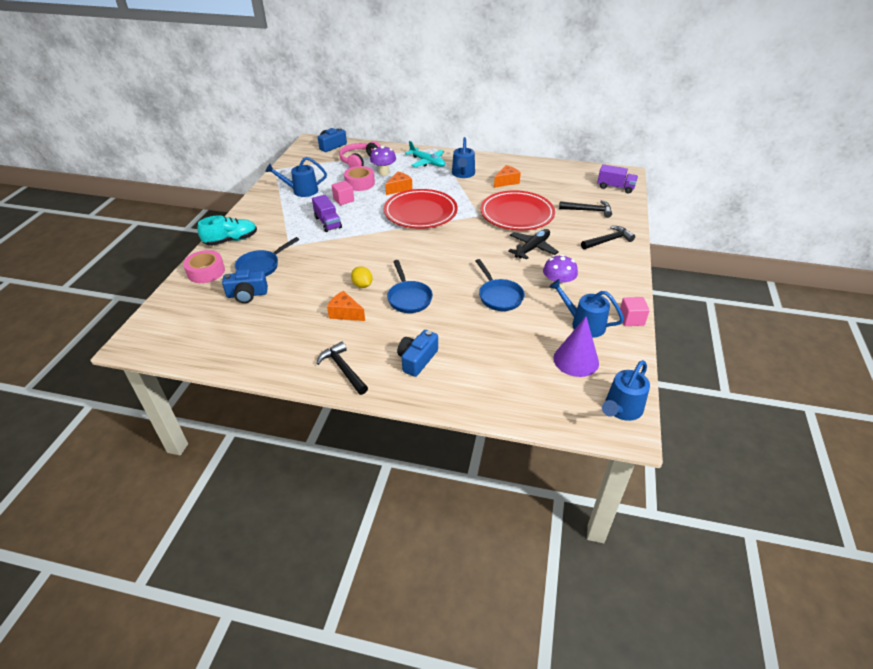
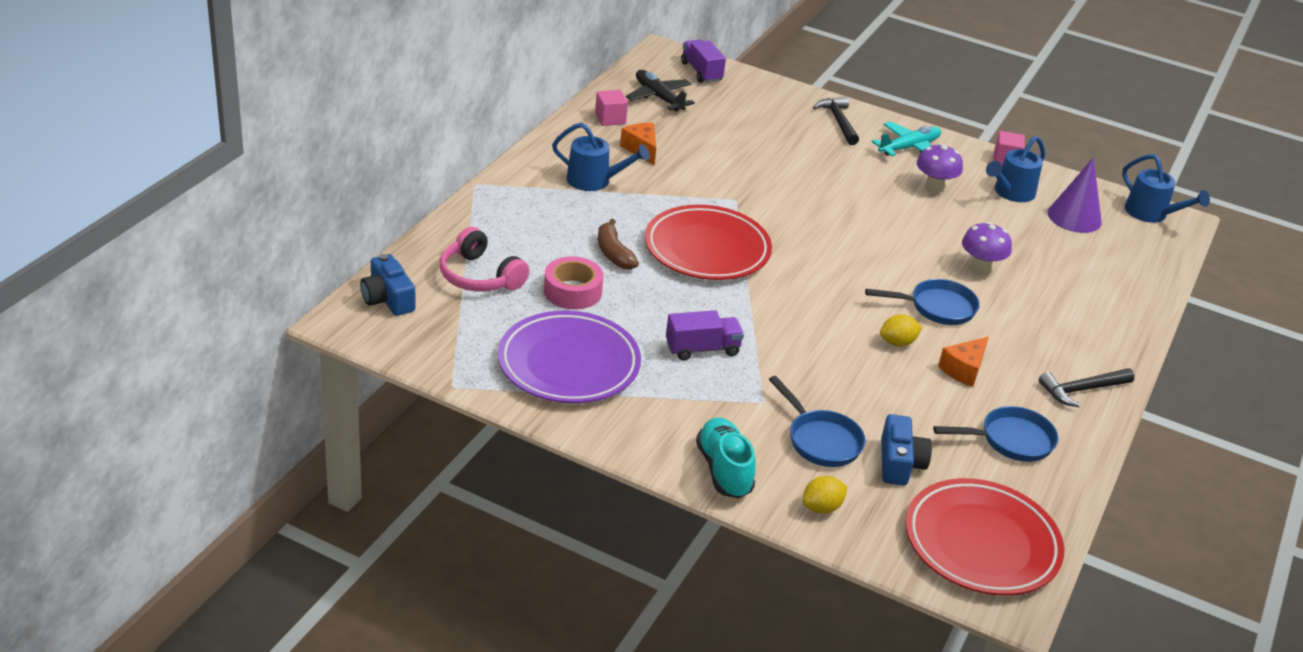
camera: 80 degrees left, 5 degrees down
pink tape [183,250,225,283] -> yellow lemon [802,476,847,514]
blue watering can [265,157,327,197] -> purple plate [498,311,641,403]
pink cube [332,181,354,205] -> pink cube moved to [595,90,628,126]
purple mushroom [370,146,396,175] -> purple mushroom moved to [962,222,1012,275]
orange cheese [385,172,412,195] -> brown banana [598,219,639,270]
blue camera [397,330,438,377] -> none
turquoise plane [405,141,445,167] -> turquoise plane moved to [872,121,941,156]
blue pan [476,259,525,311] -> blue pan moved to [933,406,1058,462]
red plate [480,190,555,230] -> red plate moved to [905,478,1064,596]
black plane [508,229,559,260] -> black plane moved to [626,70,695,112]
black hammer [559,200,612,218] -> none
purple truck [597,164,638,194] -> purple truck turned 60 degrees counterclockwise [681,40,726,83]

